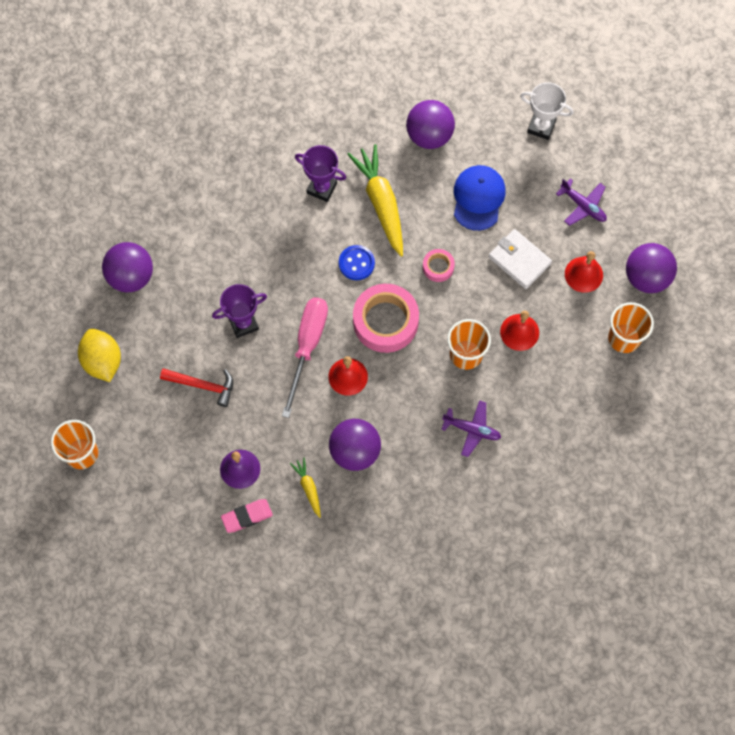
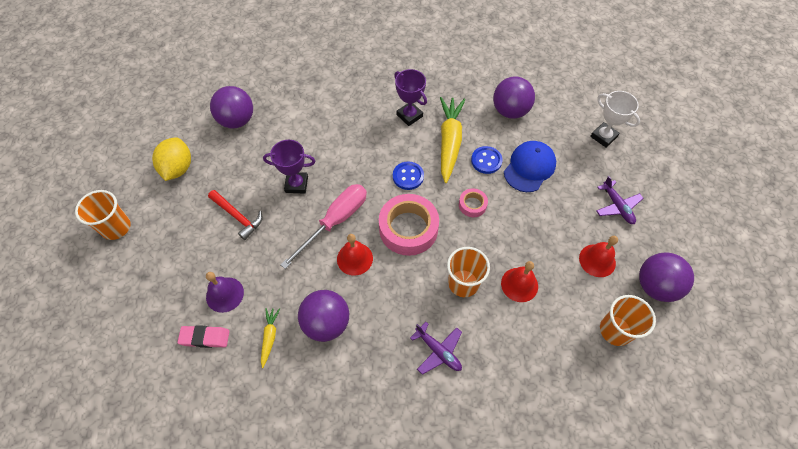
camera: 25 degrees right, 10 degrees down
white wallet [489,229,552,289] -> none
none -> blue button [471,146,503,174]

